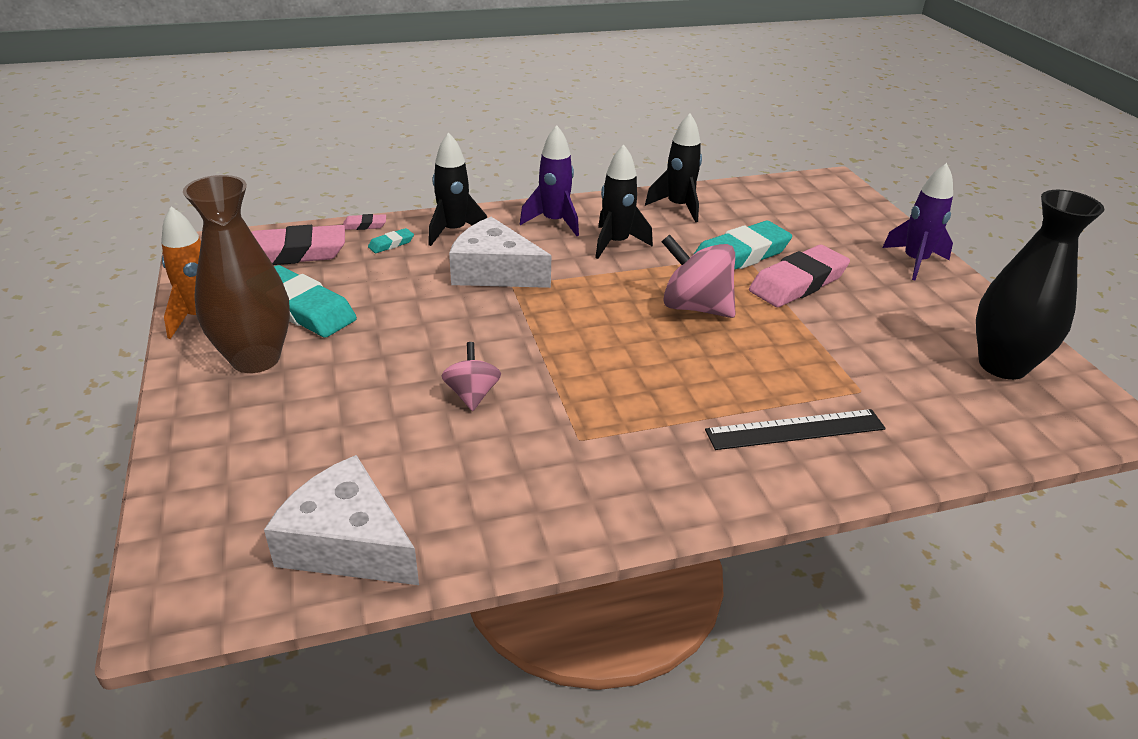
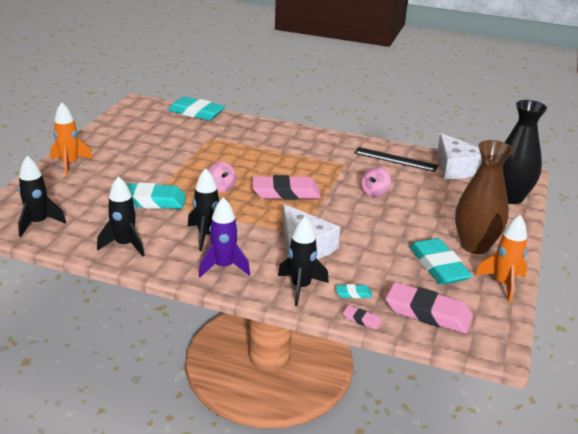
camera: 145 degrees left, 5 degrees down
pink spinning top [662,234,736,318] -> pink spinning top [208,162,237,192], size x0.58
black ruler [705,409,886,450] -> black ruler moved to [354,147,438,172]
pink eraser [749,245,850,307] -> pink eraser moved to [253,175,321,200]
purple rocket [882,163,953,281] -> orange rocket [50,102,93,176]
black vase [976,190,1104,380] -> black vase moved to [503,100,547,204]
none -> black rocket [18,156,66,237]
none -> turquoise eraser [168,96,225,121]

